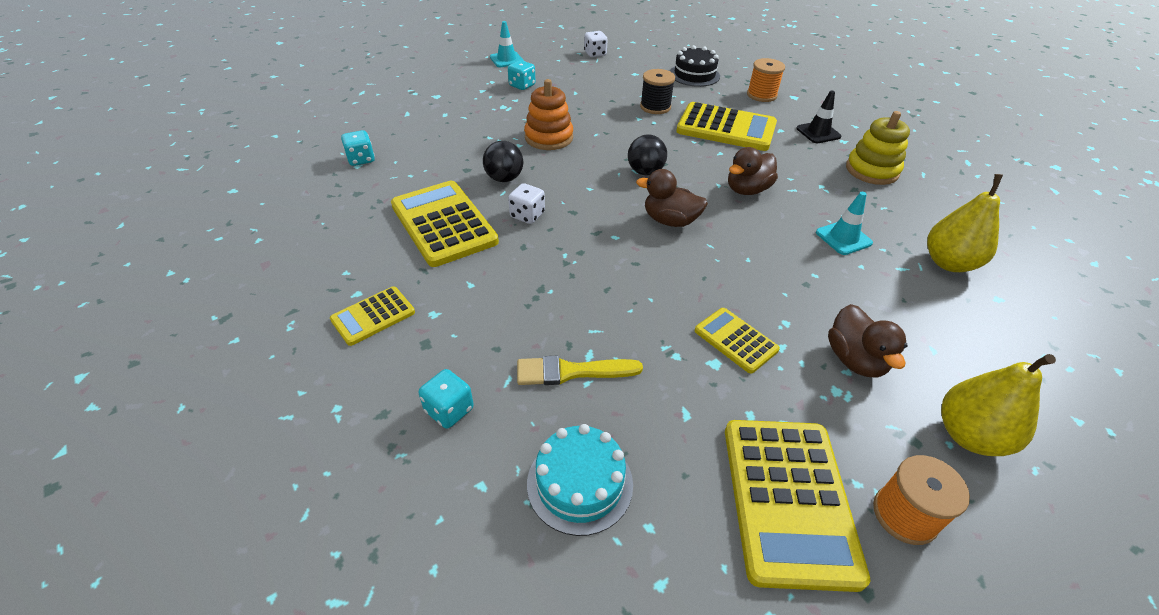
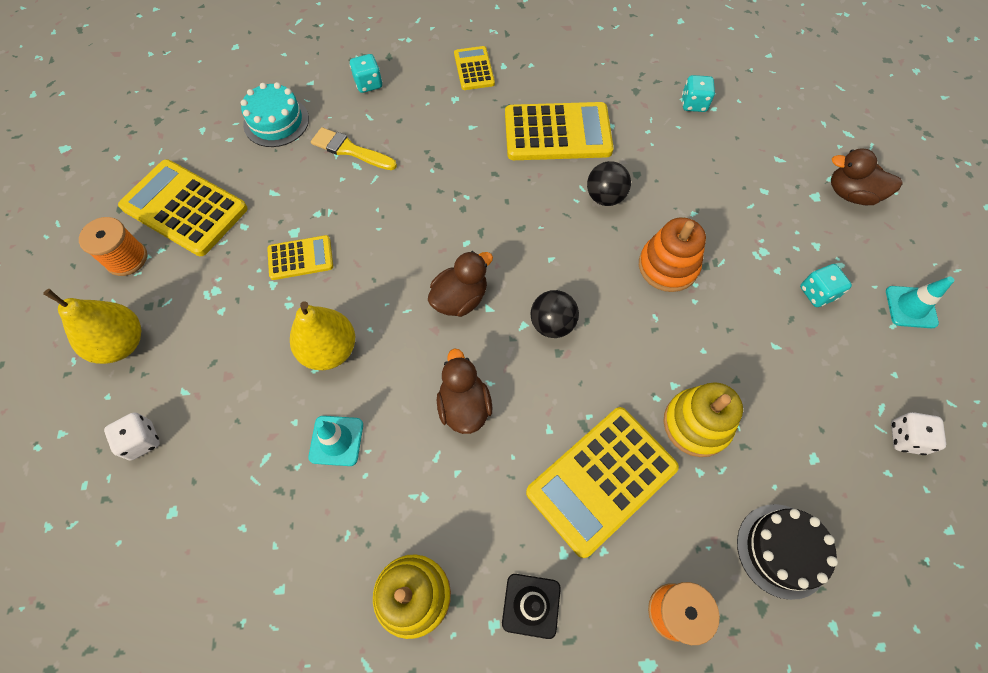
camera: 120 degrees right, 20 degrees up
white dice [508,183,545,224] -> white dice moved to [104,412,160,460]
yellow brush [517,356,643,385] -> yellow brush turned 90 degrees counterclockwise [311,127,397,170]
black spool [640,69,675,114] -> yellow stacking toy [663,382,743,457]
brown duck [828,304,907,378] -> brown duck moved to [831,148,903,205]
yellow pear [927,174,1003,272] -> yellow pear moved to [290,301,355,370]

